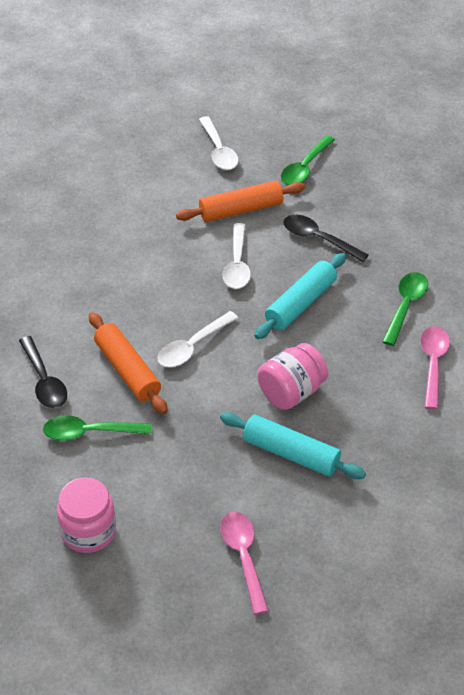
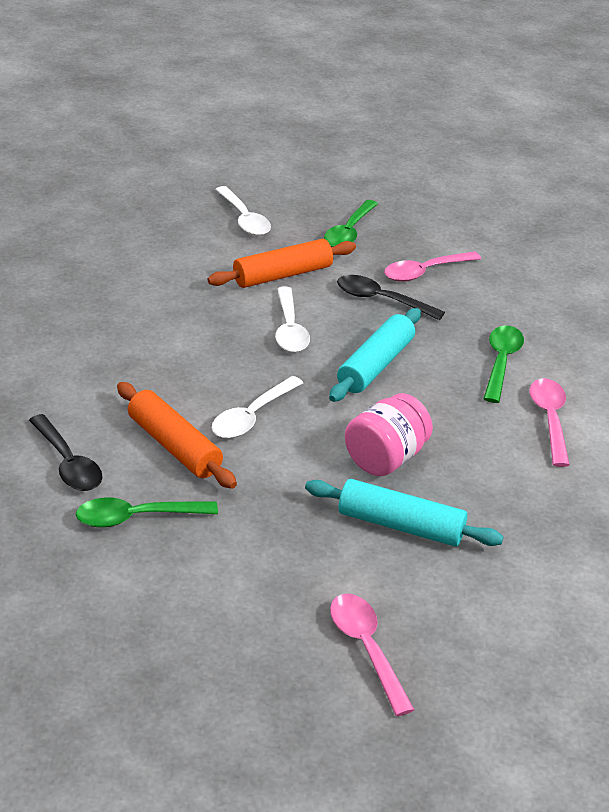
camera: 10 degrees left, 10 degrees down
pink jar [57,477,116,553] -> none
none -> pink spoon [384,251,481,282]

